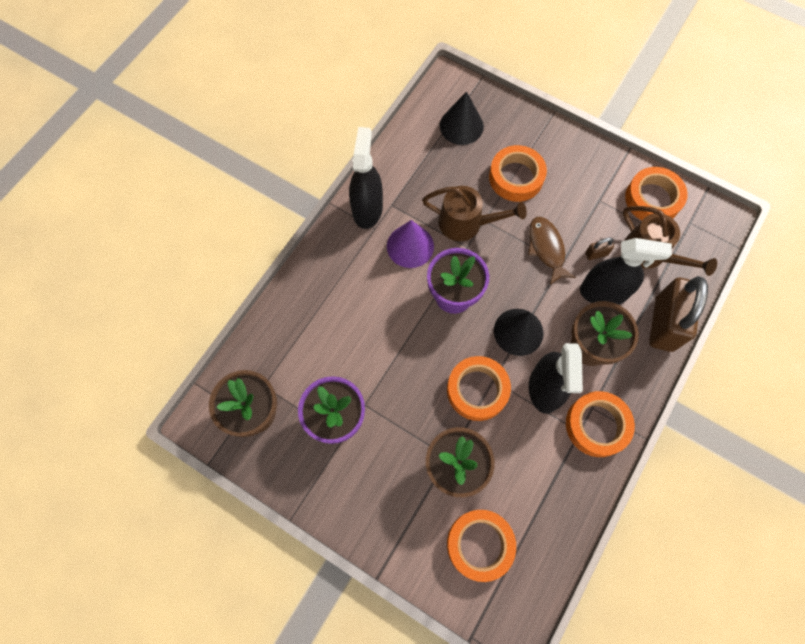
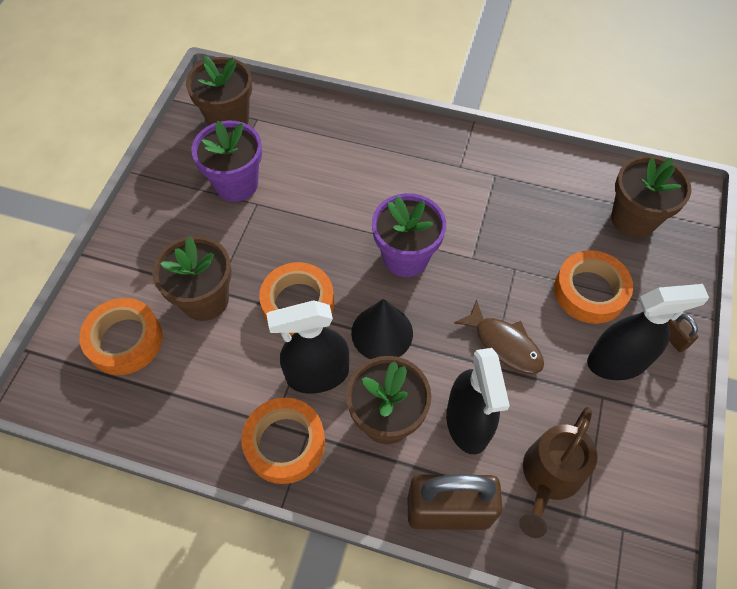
camera: 75 degrees right, 10 degrees down
black spray bottle [349,127,383,229] -> black spray bottle moved to [587,284,709,380]
purple cone [387,220,434,268] -> none
brown watering can [422,186,527,241] -> none
black cone [440,91,484,145] -> brown flower pot [611,155,691,238]
brown fish [528,217,576,285] -> brown fish turned 75 degrees clockwise [454,300,544,374]
brown padlock [585,238,614,260] -> brown padlock moved to [667,314,698,352]
orange tape [625,167,688,220] -> none

